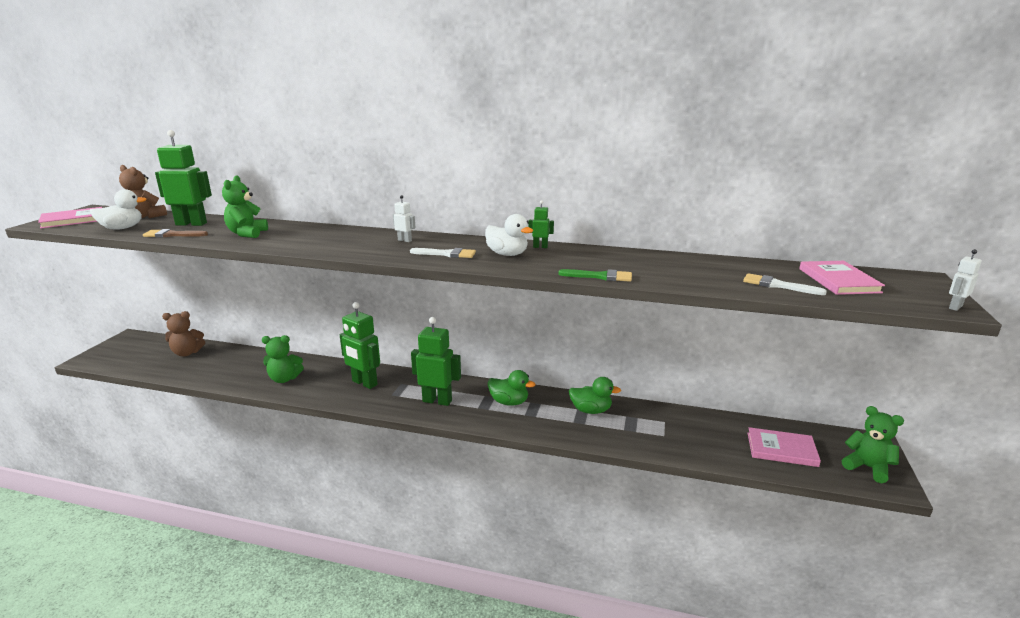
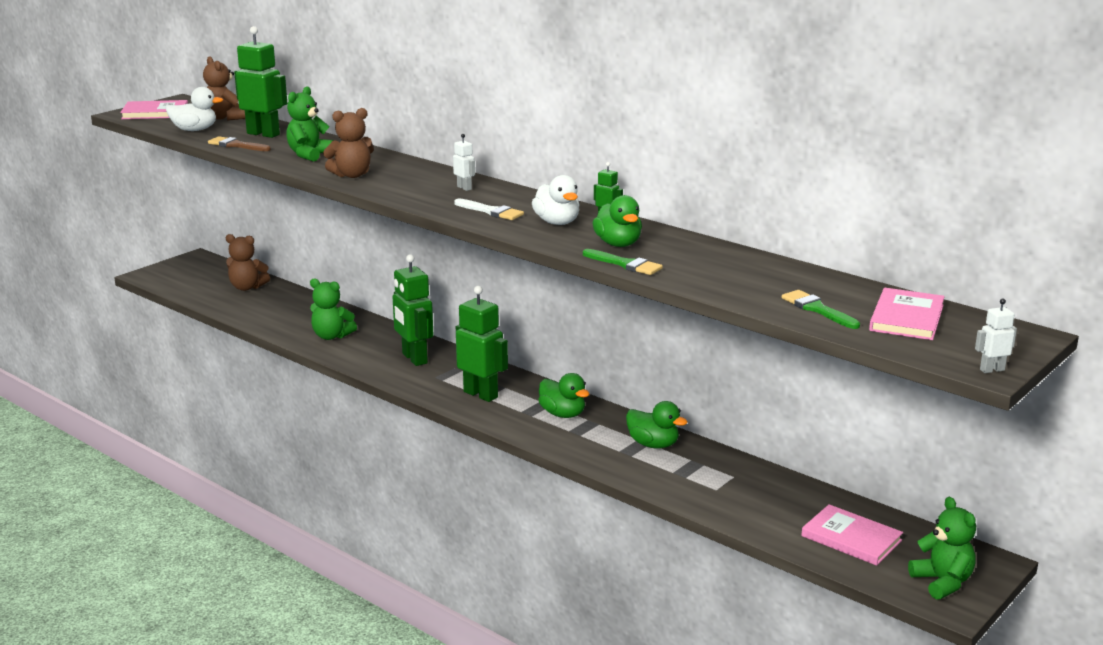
camera: 25 degrees right, 0 degrees up
white brush [743,273,827,295] -> green brush [782,290,860,329]
none -> brown teddy bear [323,108,374,178]
none -> green duck [593,195,642,247]

